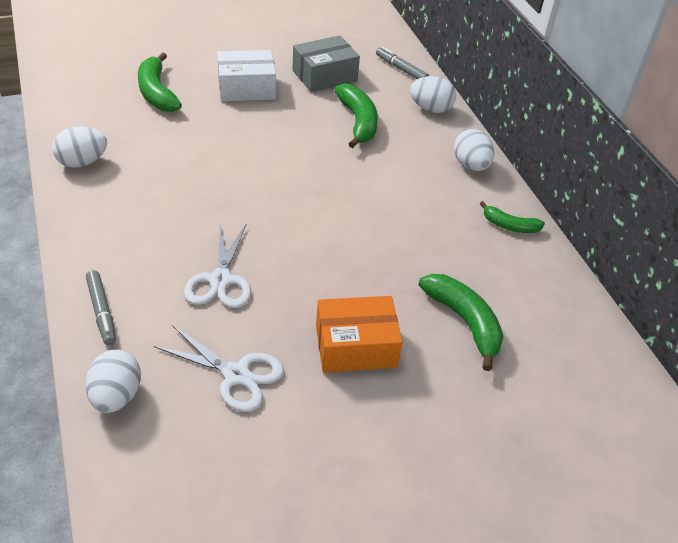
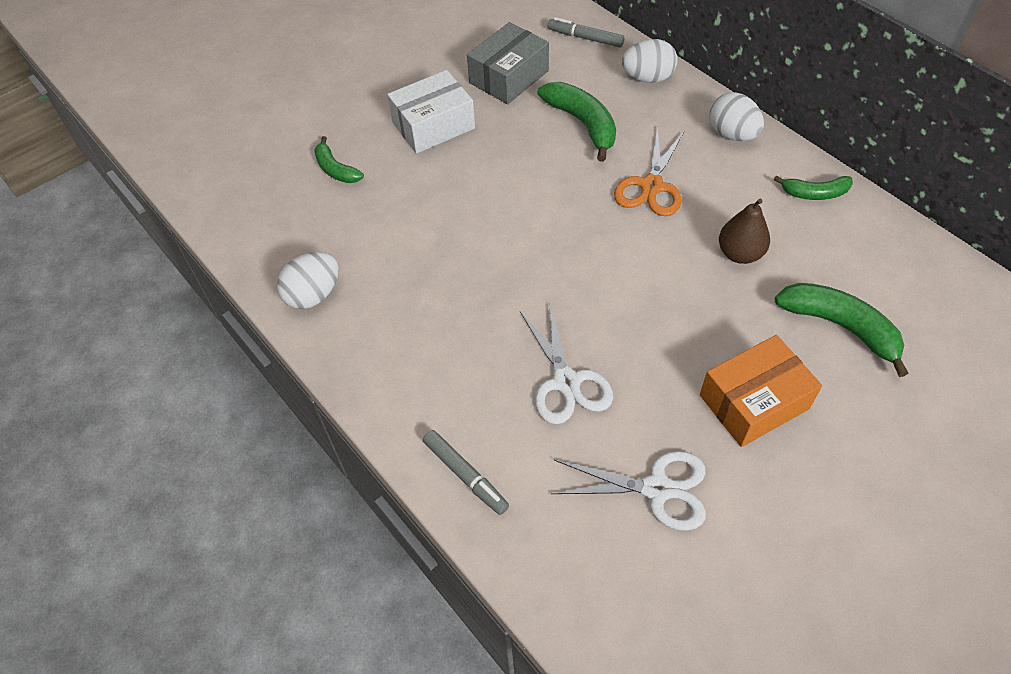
camera: 15 degrees left, 10 degrees up
white egg [85,350,141,413] -> none
green banana [138,52,182,112] -> green banana [314,136,364,183], size x0.61
none -> orange scissors [614,127,684,216]
none -> brown pear [719,199,770,264]

